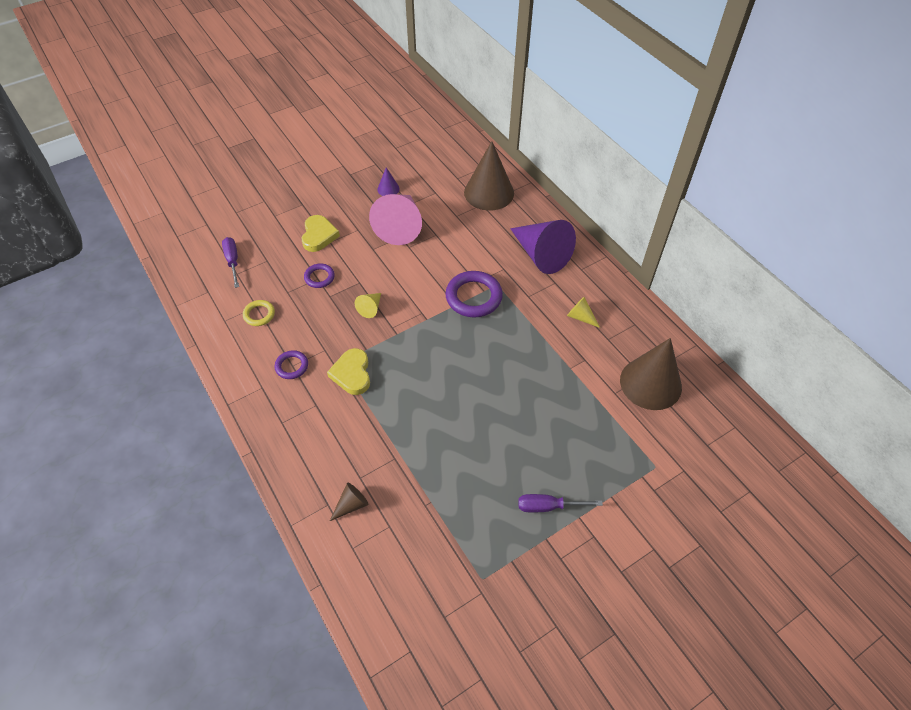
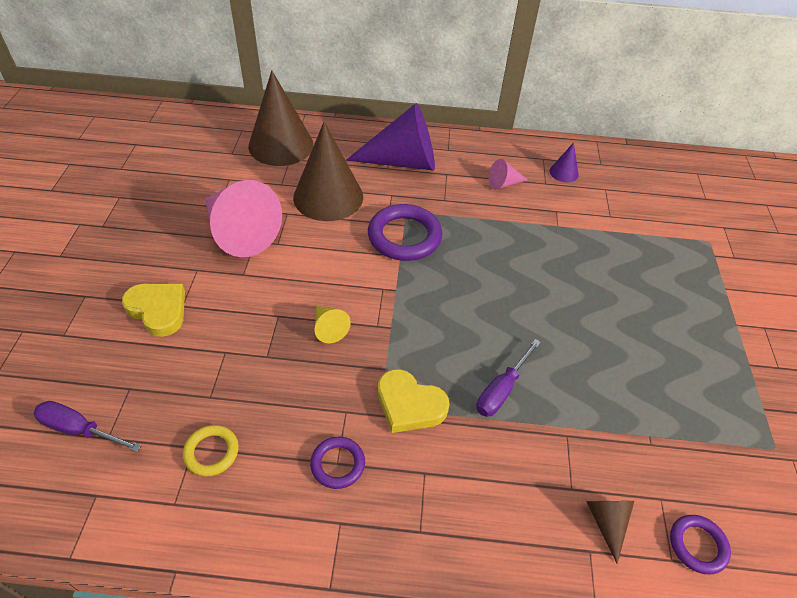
camera: 55 degrees left, 5 degrees down
purple ring [304,263,335,288] -> purple ring moved to [670,515,731,574]
purple cone [377,167,400,196] -> purple cone moved to [550,142,579,182]
purple screwdriver [518,494,603,513] -> purple screwdriver moved to [476,339,541,417]
yellow cone [567,297,600,328] -> pink cone [489,159,528,189]
brown cone [620,338,682,410] -> brown cone moved to [293,122,363,221]

